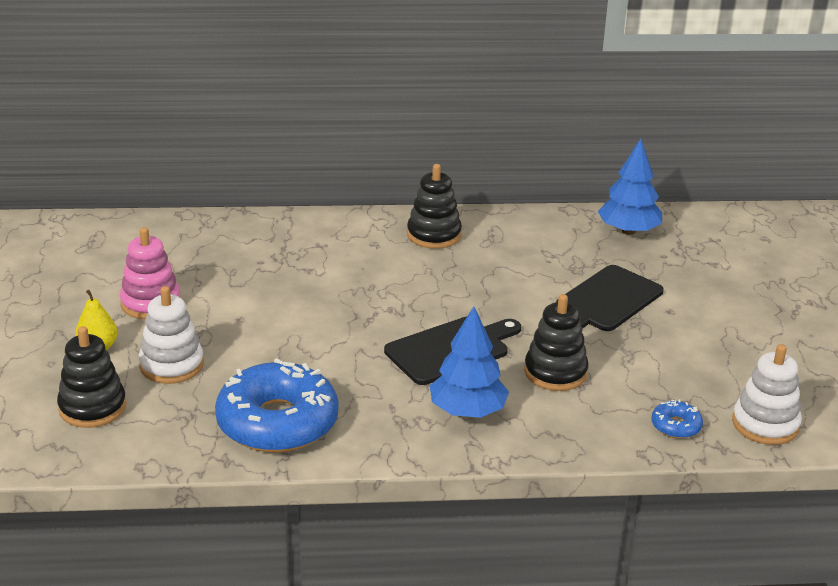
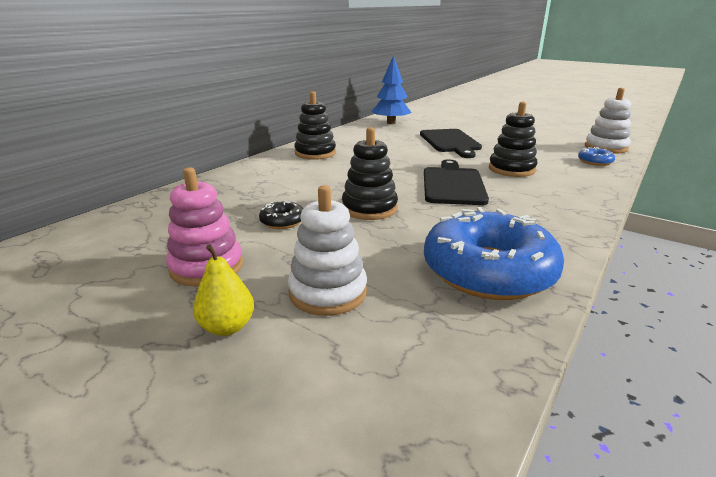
camera: 50 degrees left, 5 degrees down
black stacking toy [57,326,126,428] -> black stacking toy moved to [342,127,398,220]
blue tree [430,306,509,418] -> none
none -> black donut [259,200,303,229]

